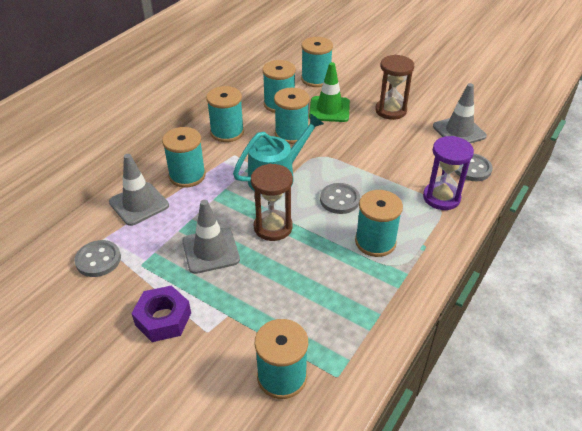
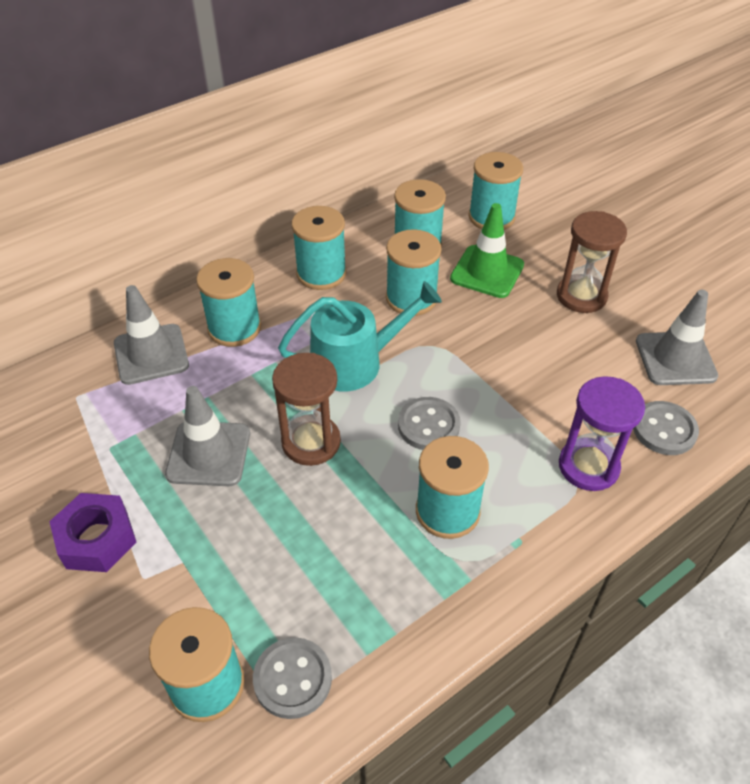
camera: 20 degrees right, 5 degrees up
grey button [74,240,121,277] -> grey button moved to [253,637,332,719]

